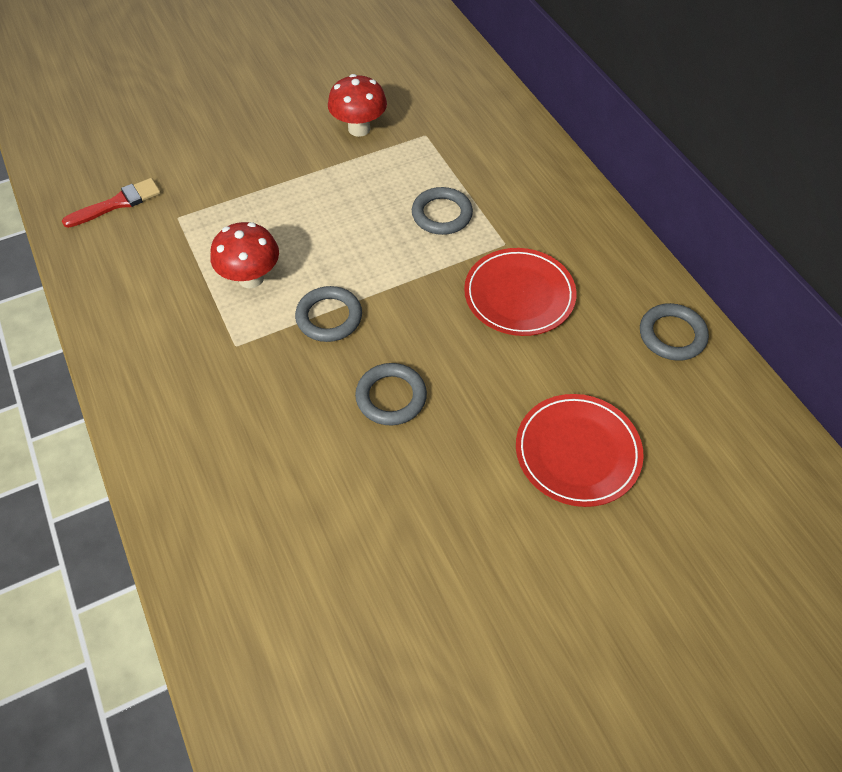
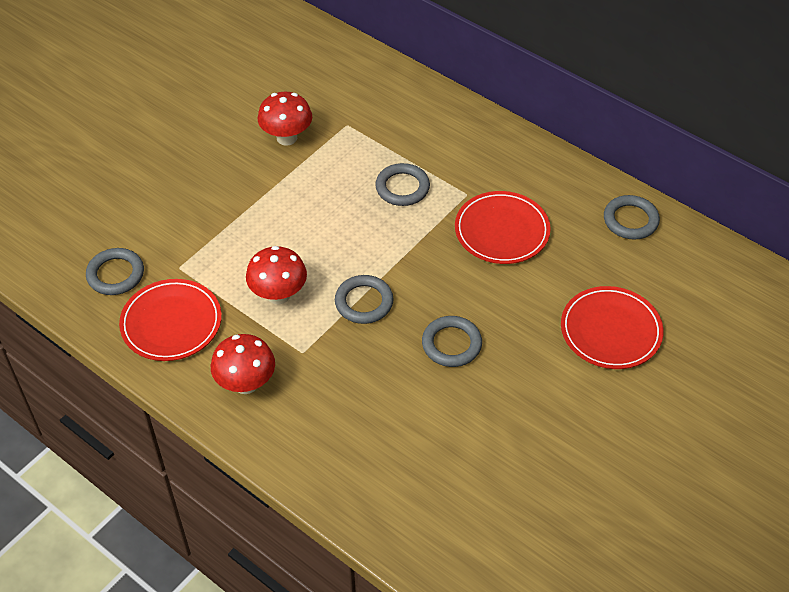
camera: 25 degrees left, 5 degrees down
red brush [62,178,161,228] -> grey ring [86,248,144,295]
none -> red plate [119,279,222,361]
none -> red mushroom [211,334,275,394]

